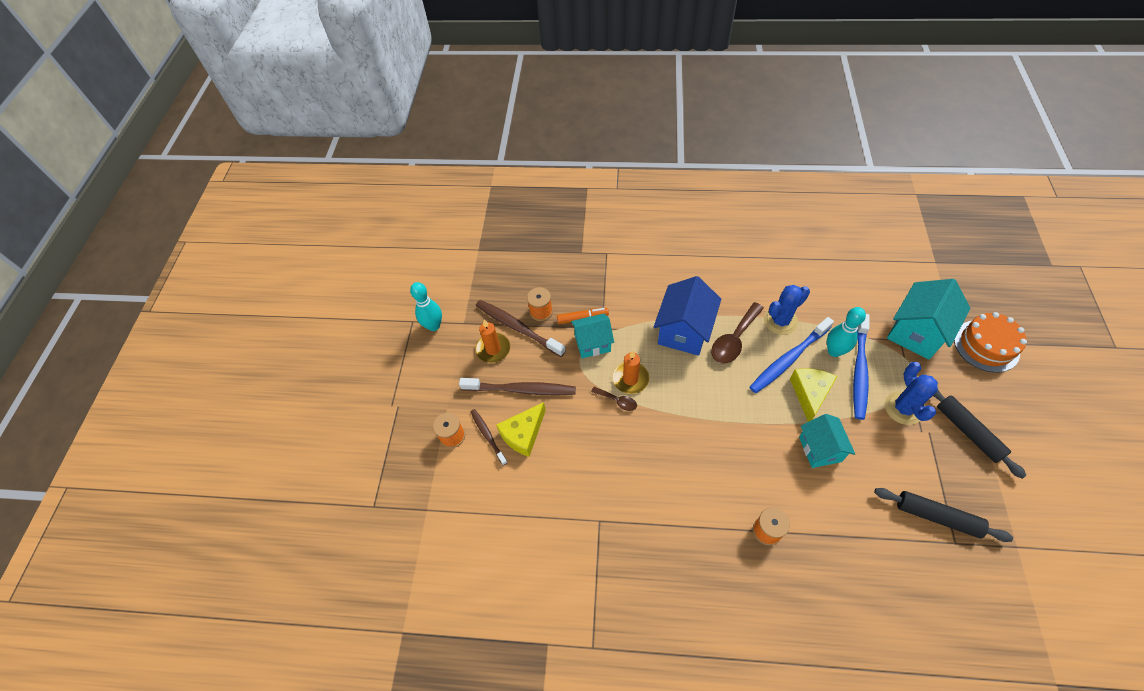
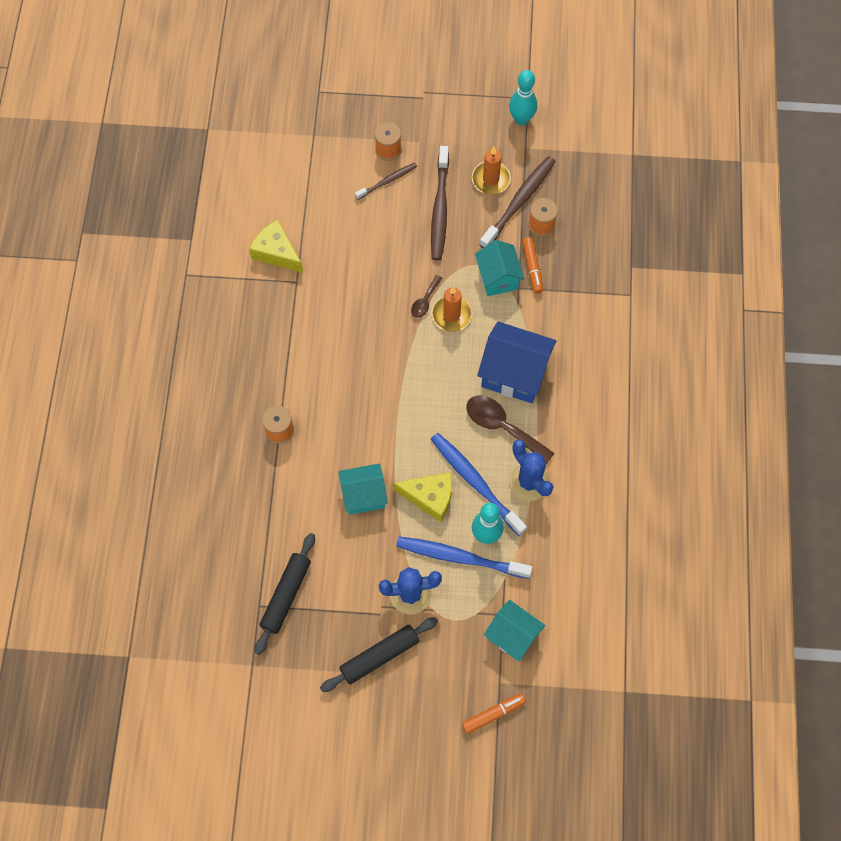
camera: 85 degrees right, 10 degrees up
yellow cheese [496,402,546,457] -> yellow cheese moved to [249,220,303,273]
turquoise house [887,279,970,359] -> turquoise house [484,600,545,661], size x0.66
orange cake [954,312,1027,373] -> orange marker [462,693,526,734]

